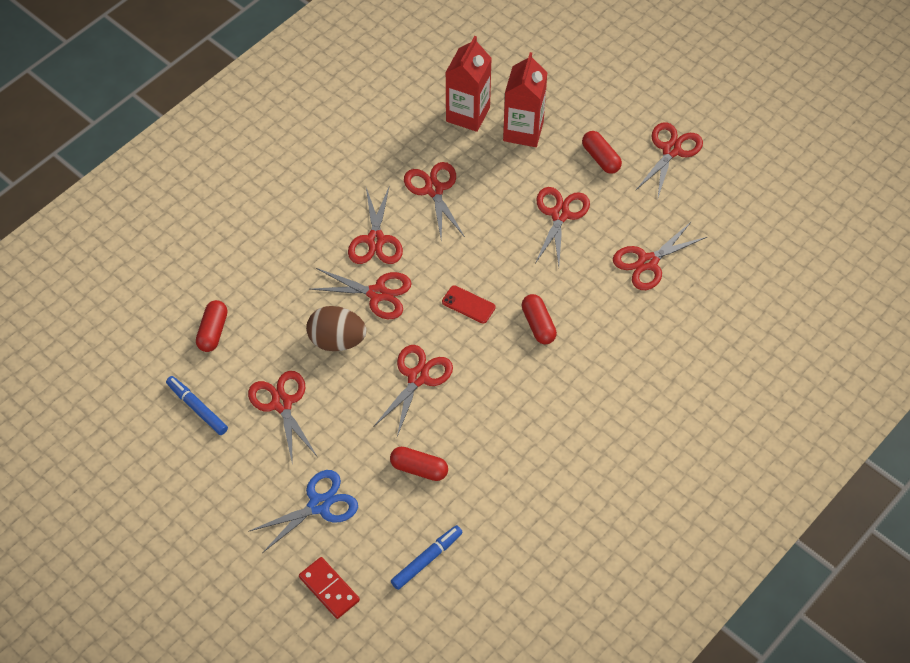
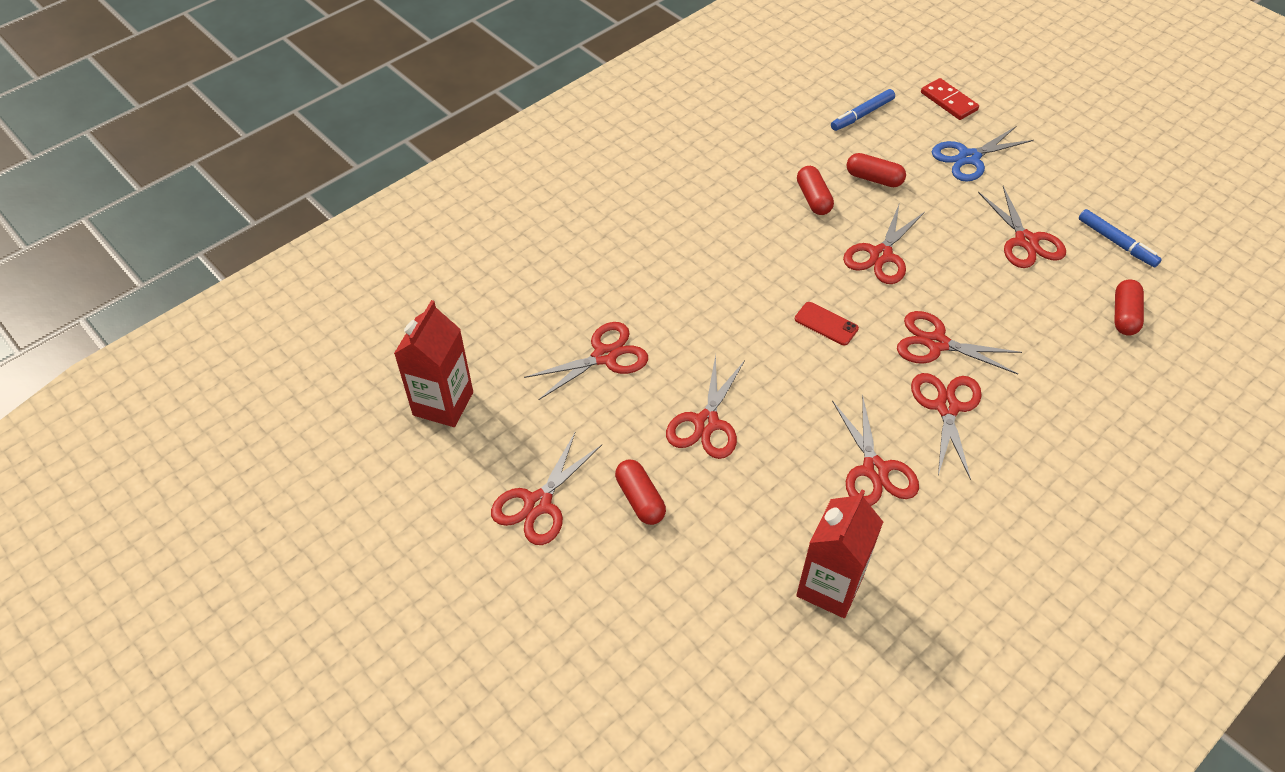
camera: 175 degrees left, 5 degrees down
brown egg [306,306,367,351] -> none
red carton [503,52,548,147] -> red carton moved to [394,300,473,427]
red capsule [522,294,557,344] -> red capsule moved to [797,166,834,215]

